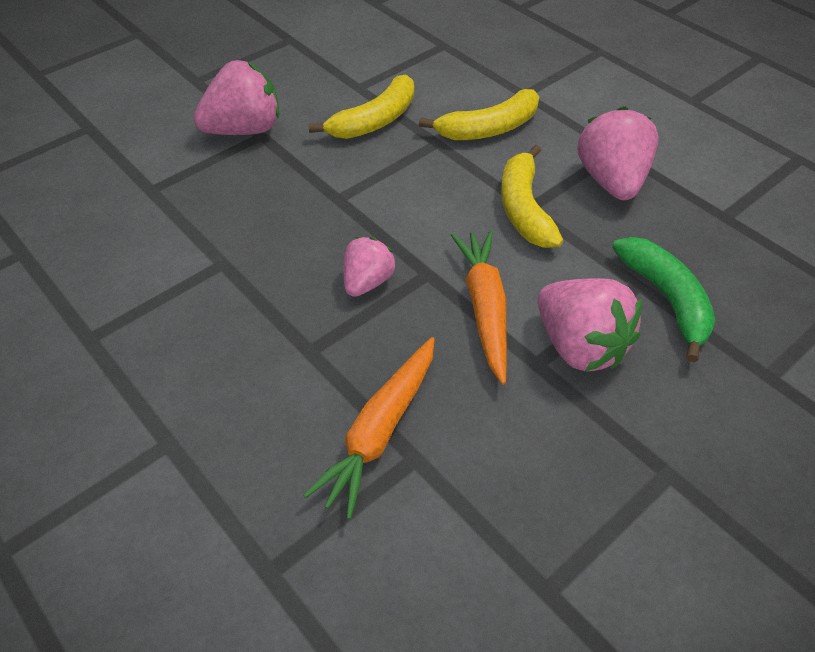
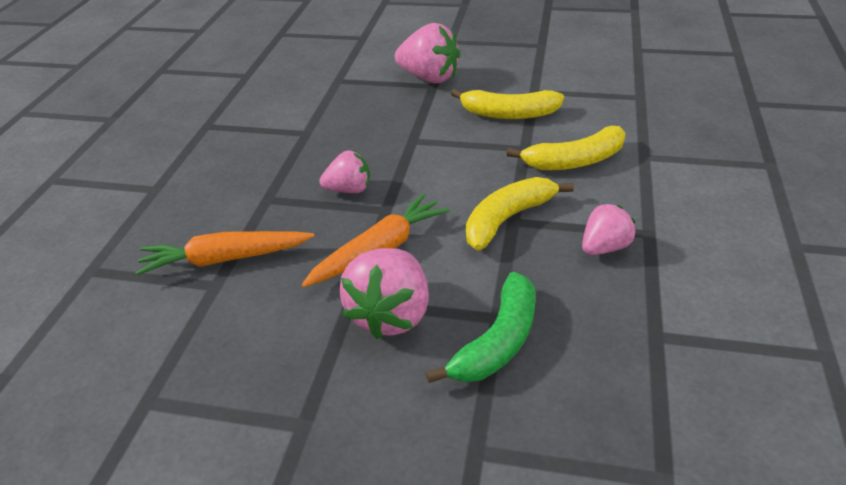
camera: 55 degrees right, 10 degrees down
yellow banana [419,89,539,140] -> yellow banana turned 45 degrees counterclockwise [507,126,626,170]
pink strawberry [577,106,659,200] -> pink strawberry [582,203,636,255], size x0.61

